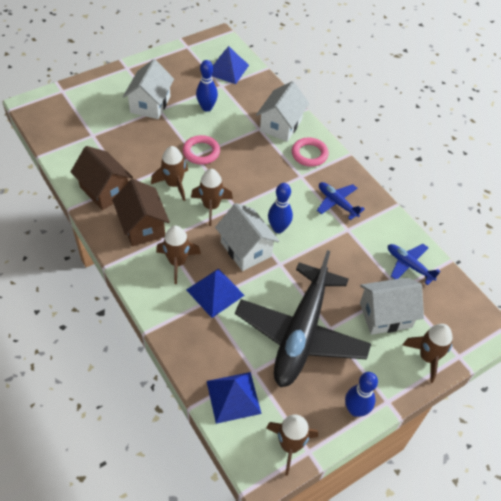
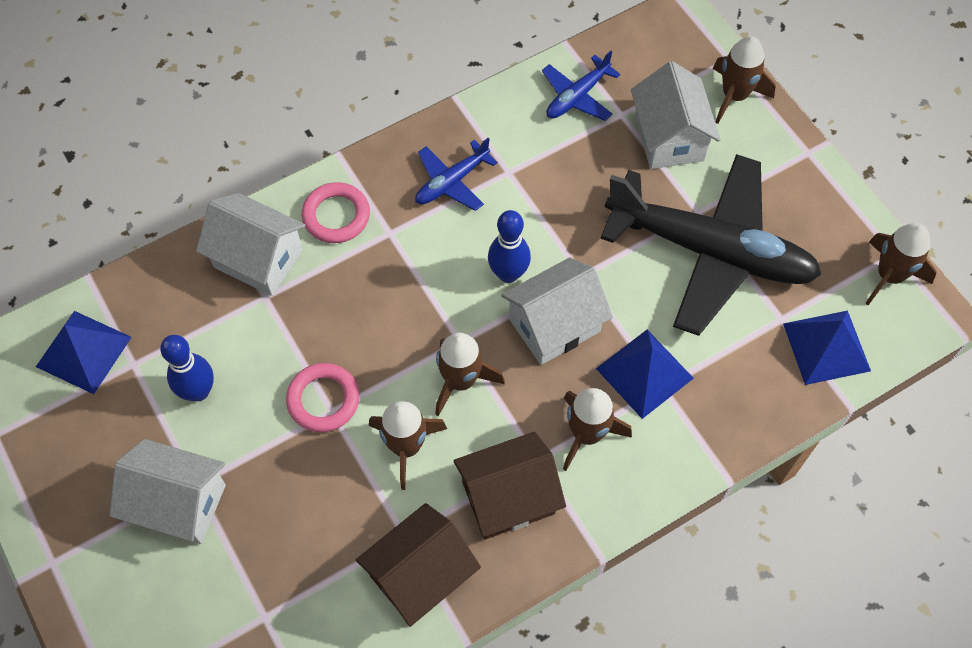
camera: 85 degrees left, 10 degrees up
blue bowling pin [345,372,378,417] -> none

